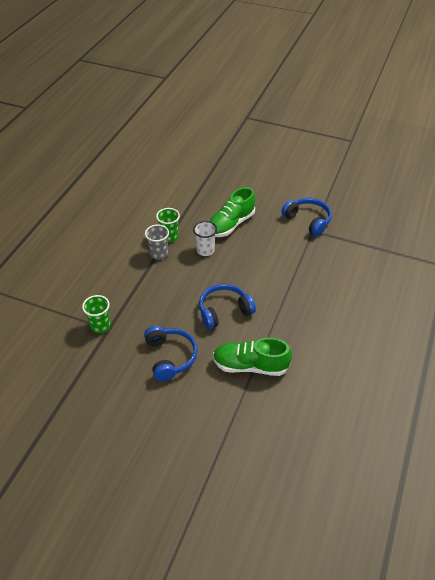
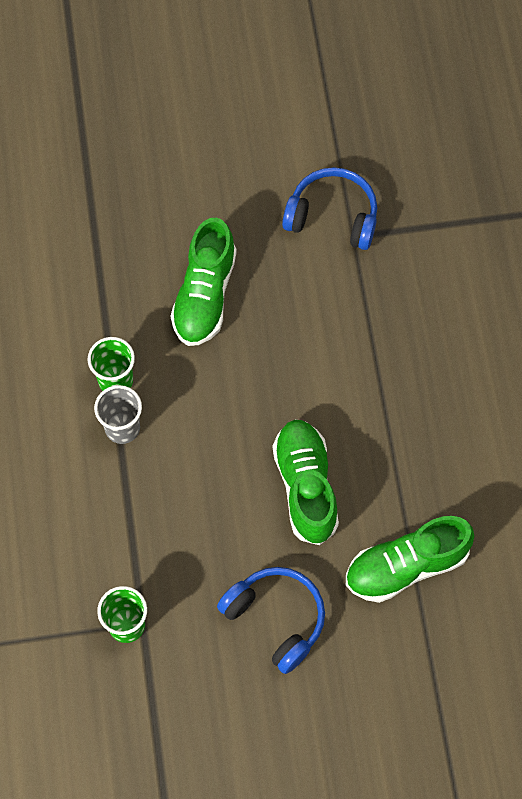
camera: 30 degrees left, 20 degrees up
white cup [193,221,217,256] -> none
blue headphones [199,284,256,329] -> green shoe [273,419,339,545]

